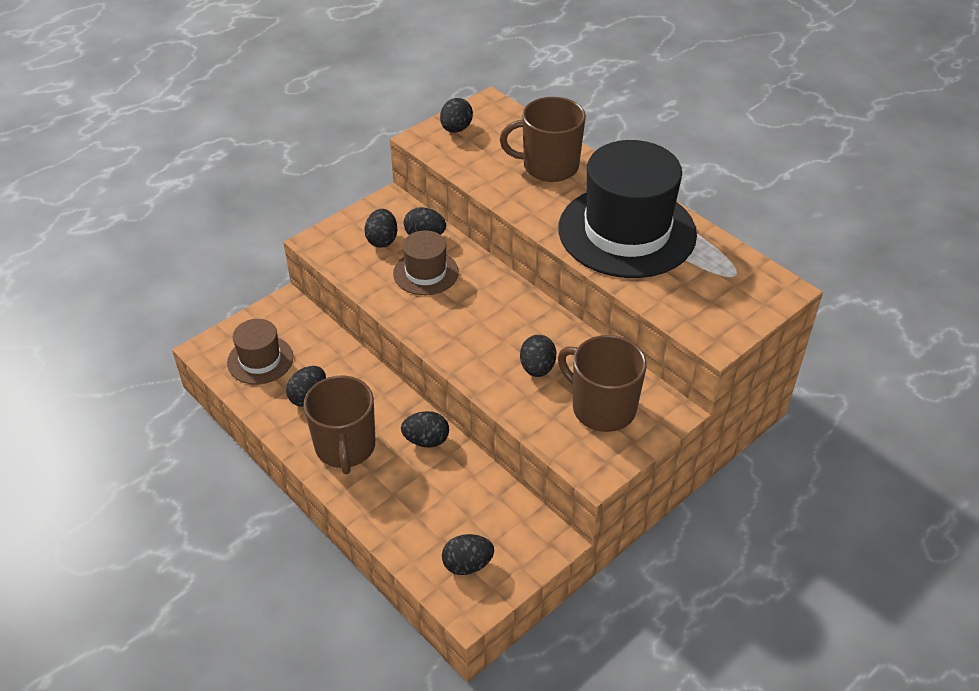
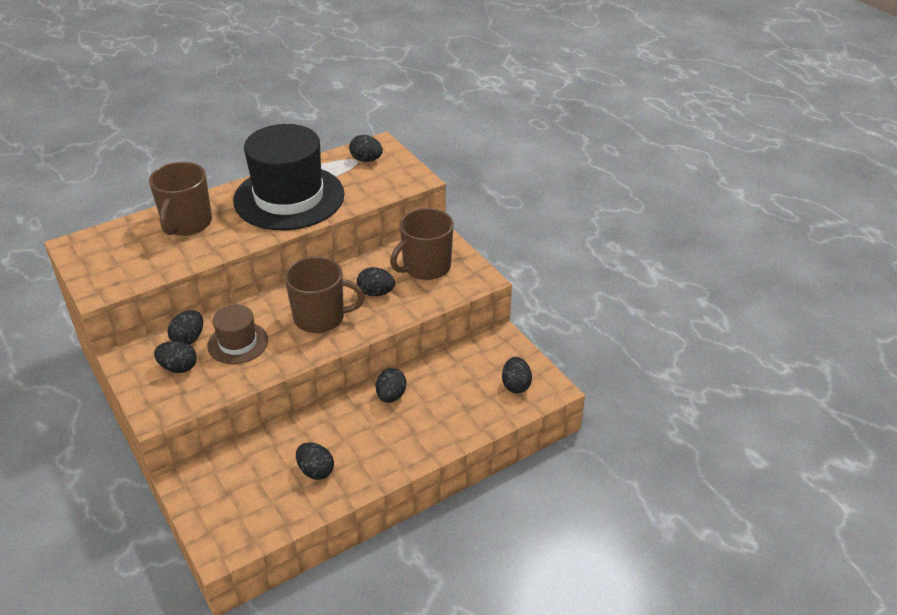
camera: 80 degrees left, 5 degrees down
brown hat [227,319,293,384] -> none
brown mug [304,376,375,474] -> brown mug moved to [285,256,364,333]
black egg [440,98,473,133] -> black egg moved to [349,135,383,162]

